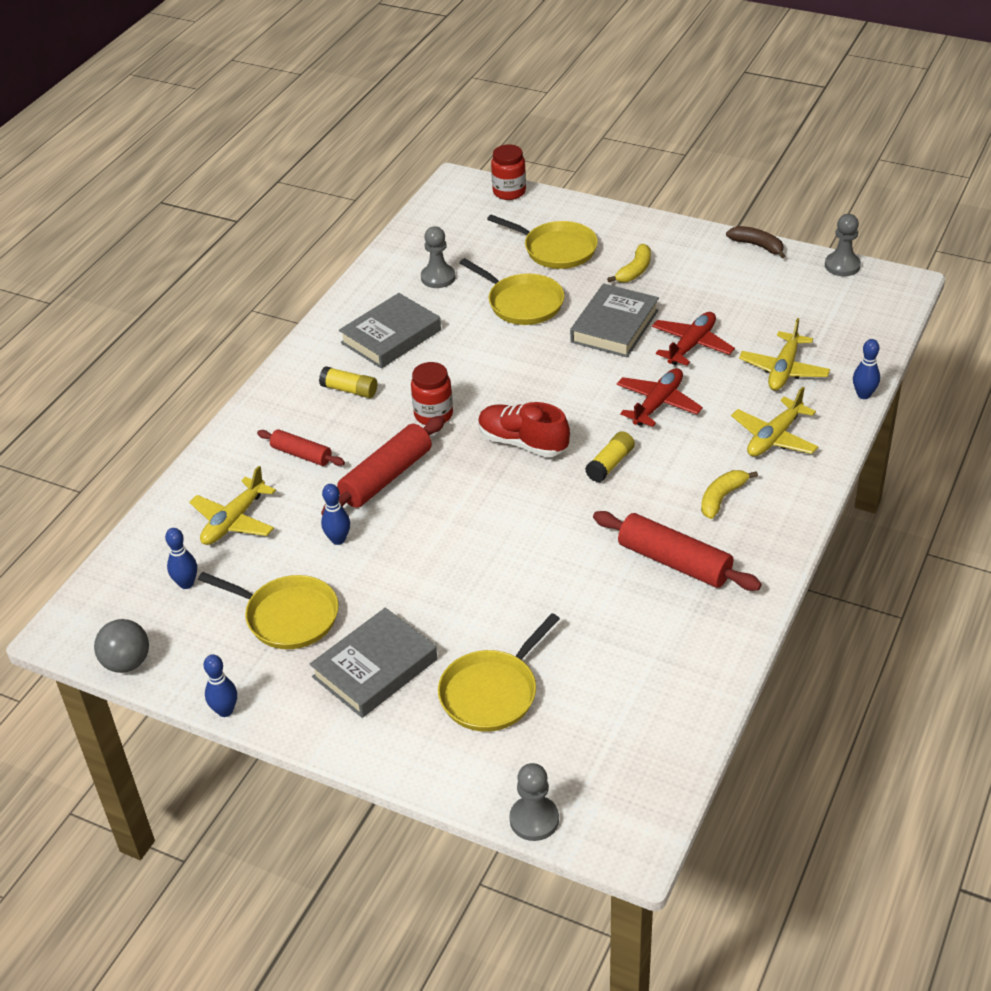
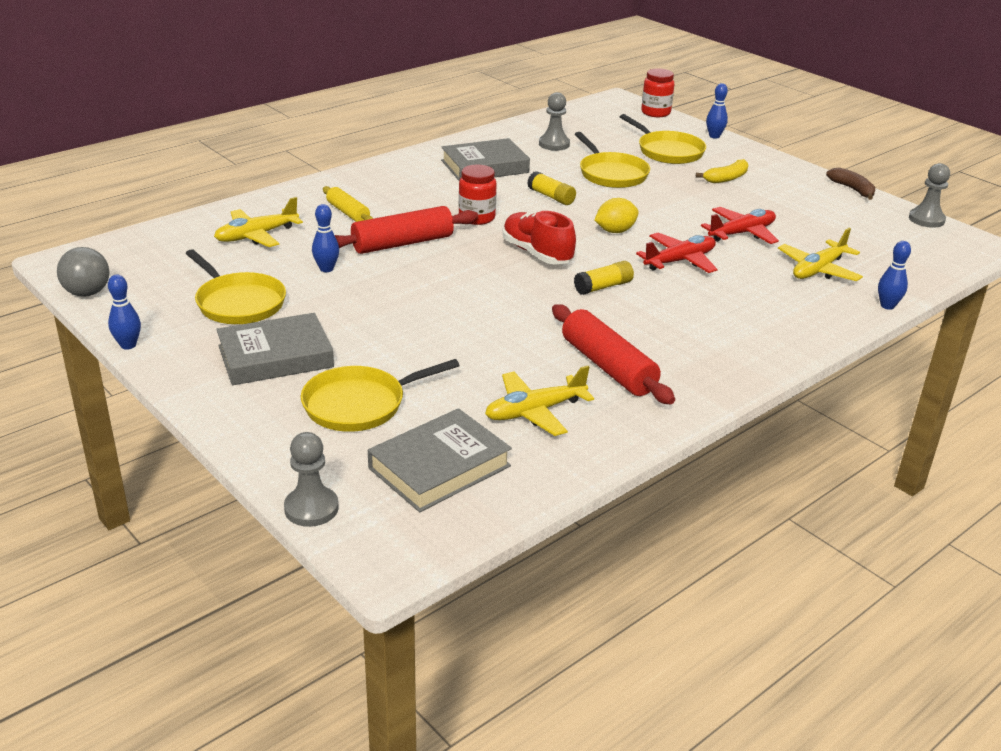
camera: 20 degrees right, 10 degrees down
blue bowling pin [165,528,197,589] -> blue bowling pin moved to [706,83,728,139]
red rolling pin [257,429,345,466] -> yellow rolling pin [323,186,373,222]
yellow glue stick [319,366,377,398] -> yellow glue stick moved to [527,171,576,205]
grey book [570,284,659,357] -> grey book moved to [368,408,512,512]
yellow banana [701,470,758,519] -> none
yellow plane [731,387,818,457] -> yellow plane moved to [485,366,594,436]
none -> yellow lemon [595,198,639,233]

